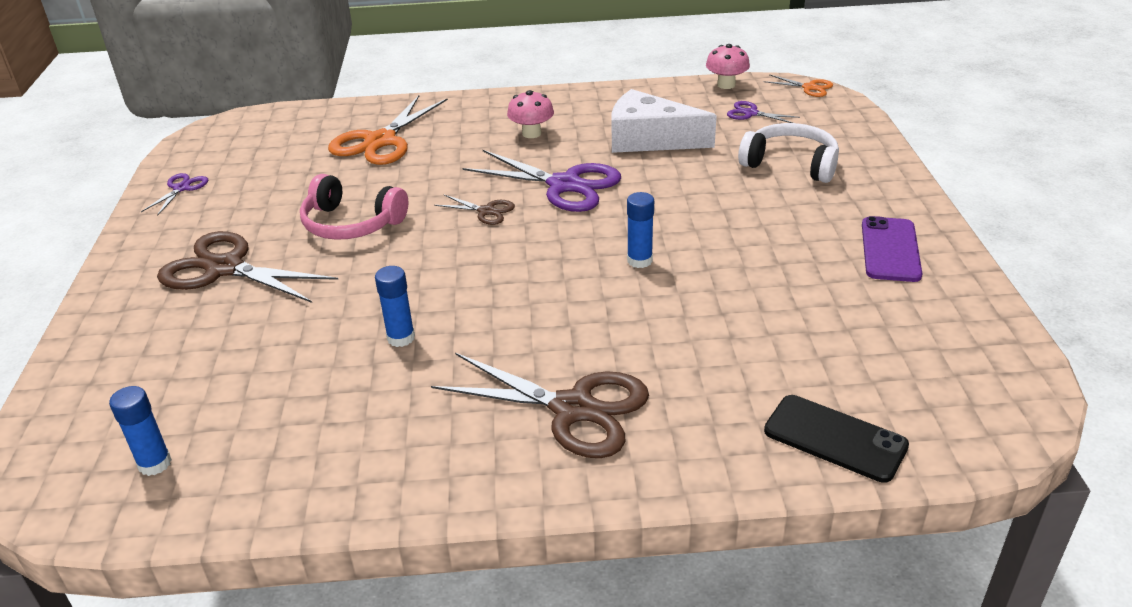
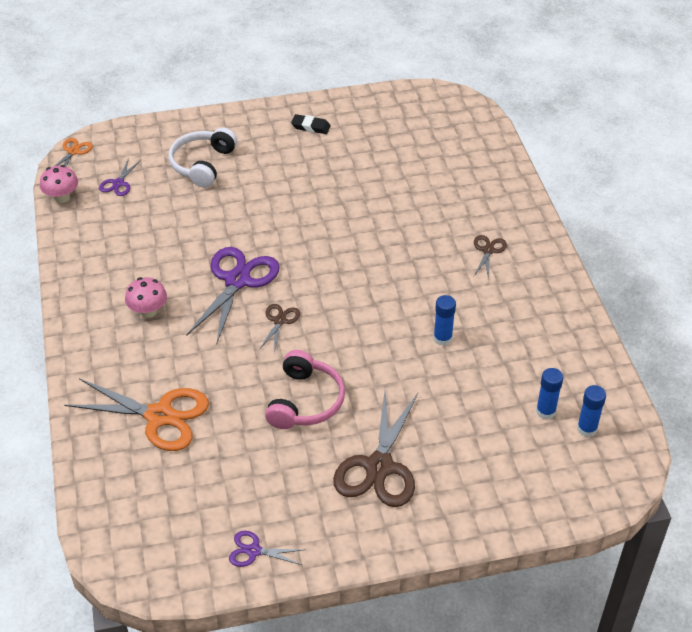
camera: 100 degrees left, 10 degrees up
brown scissors [431,353,649,458] -> brown scissors [474,235,507,280], size x0.48
white cheese [612,89,717,153] -> none
blue glue stick [627,192,654,268] -> blue glue stick moved to [536,368,563,420]
black phone [764,395,909,483] -> none
purple phone [862,216,922,282] -> black eraser [291,114,331,134]

